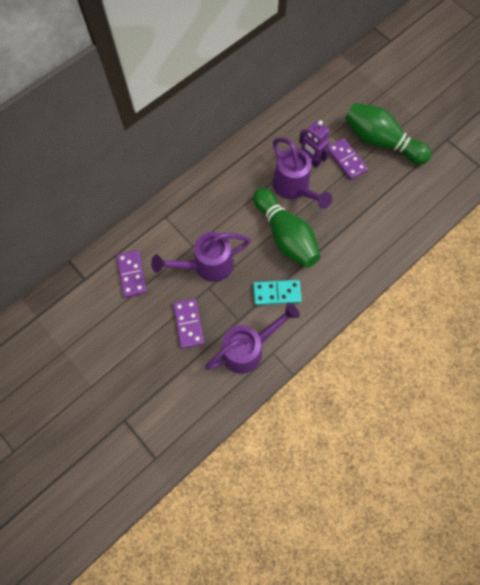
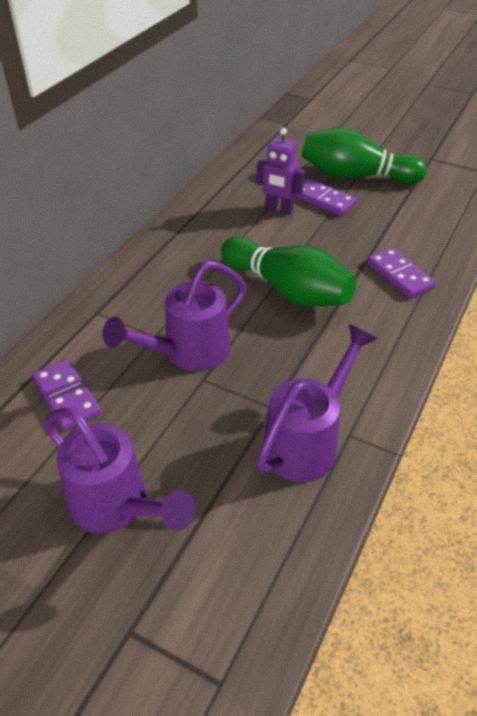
camera: 20 degrees left, 25 degrees down
purple domino [173,299,204,349] -> purple domino moved to [367,247,436,299]
turquoise domino [253,280,302,305] -> none
purple watering can [272,137,332,209] -> purple watering can moved to [45,407,195,533]

